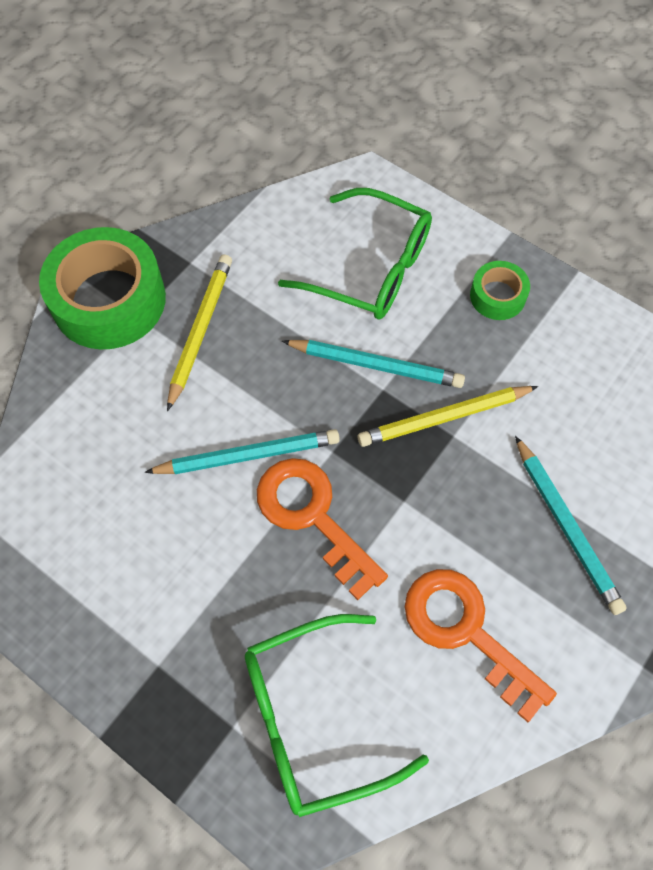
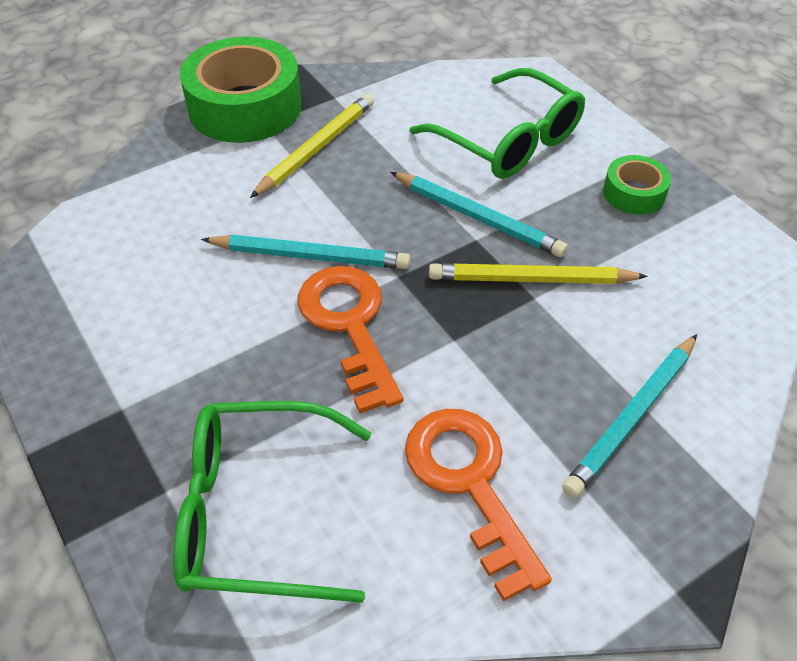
camera: 20 degrees right, 15 degrees down
turquoise pencil [515,436,627,615] -> turquoise pencil turned 45 degrees clockwise [562,334,697,498]

